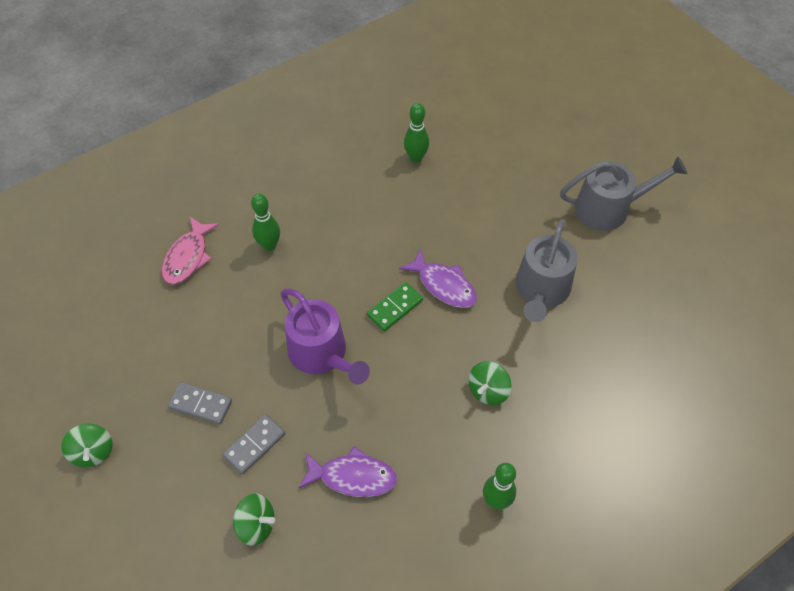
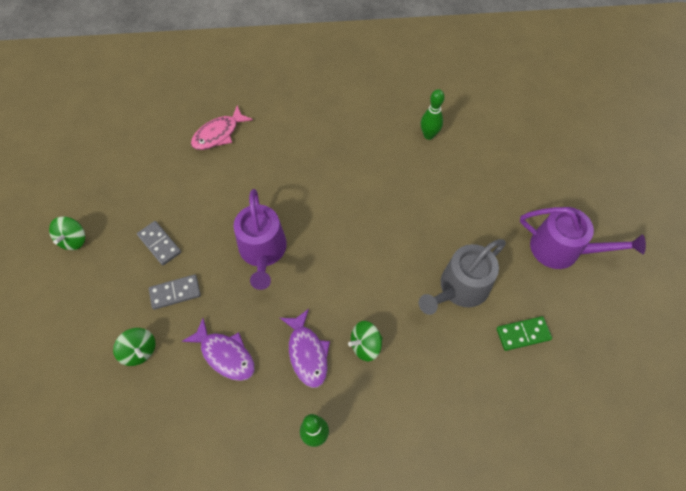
camera: 30 degrees right, 5 degrees up
green bowling pin [251,194,280,251] -> none
green domino [367,282,423,331] -> green domino moved to [496,316,552,351]
purple fish [399,249,477,308] -> purple fish moved to [280,309,330,388]
grey watering can [560,156,688,231] -> purple watering can [520,207,646,269]

